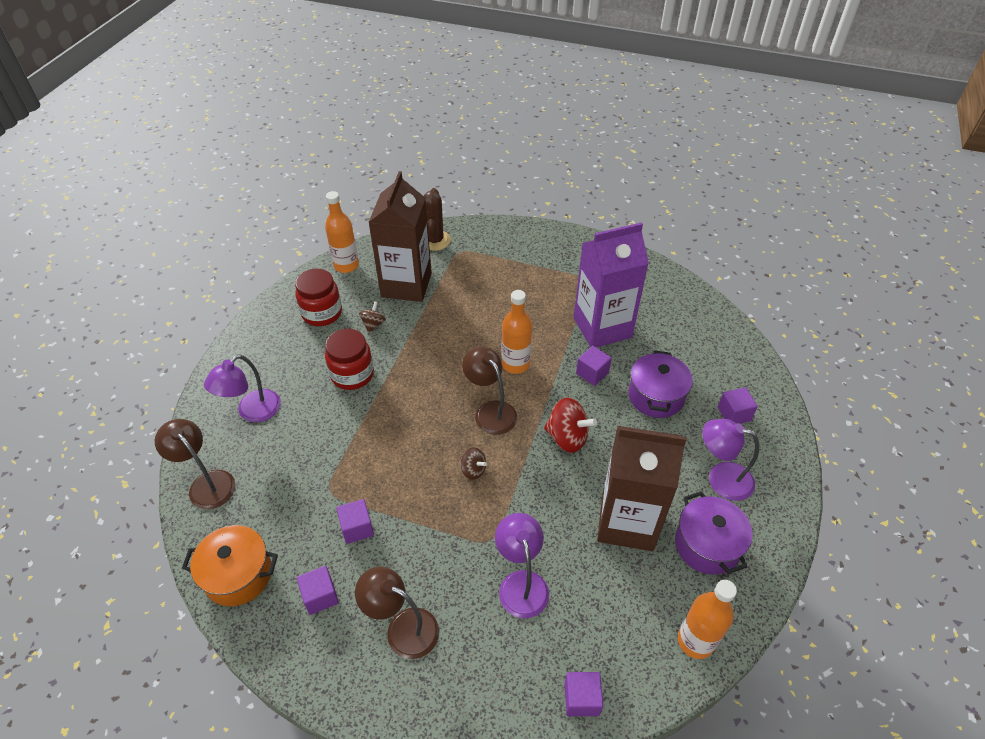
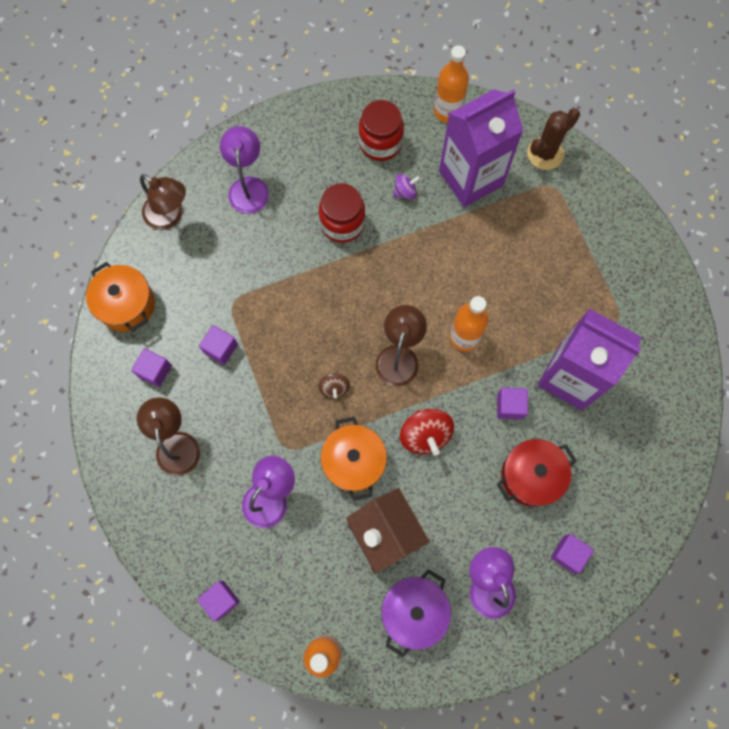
camera: 50 degrees right, 25 degrees up
brown lamp [155,419,236,509] -> brown lamp turned 120 degrees clockwise [140,174,186,230]
purple lamp [204,354,281,422] -> purple lamp turned 90 degrees clockwise [220,126,269,214]
brown spinning top [359,301,386,333] -> purple spinning top [393,174,420,200]
brown carton [368,171,432,302] -> purple carton [439,89,524,207]
purple pot [628,350,693,418] -> red pot [497,439,577,507]
none -> orange pot [320,417,387,501]

